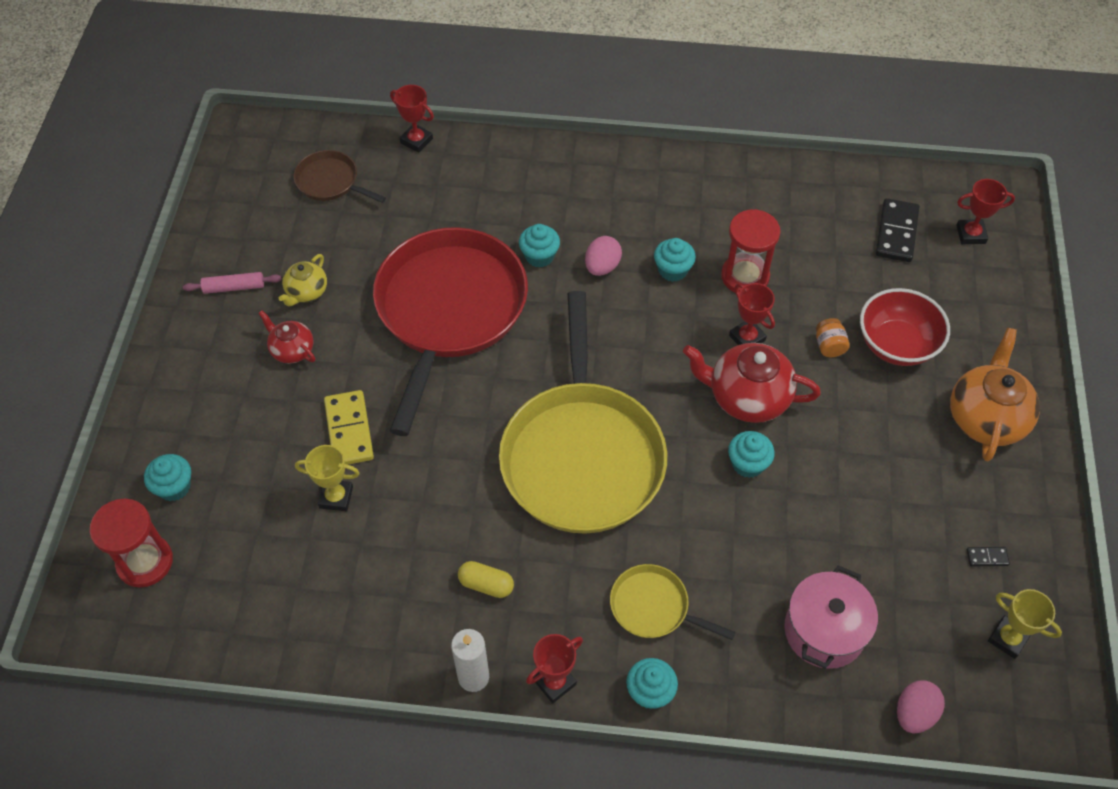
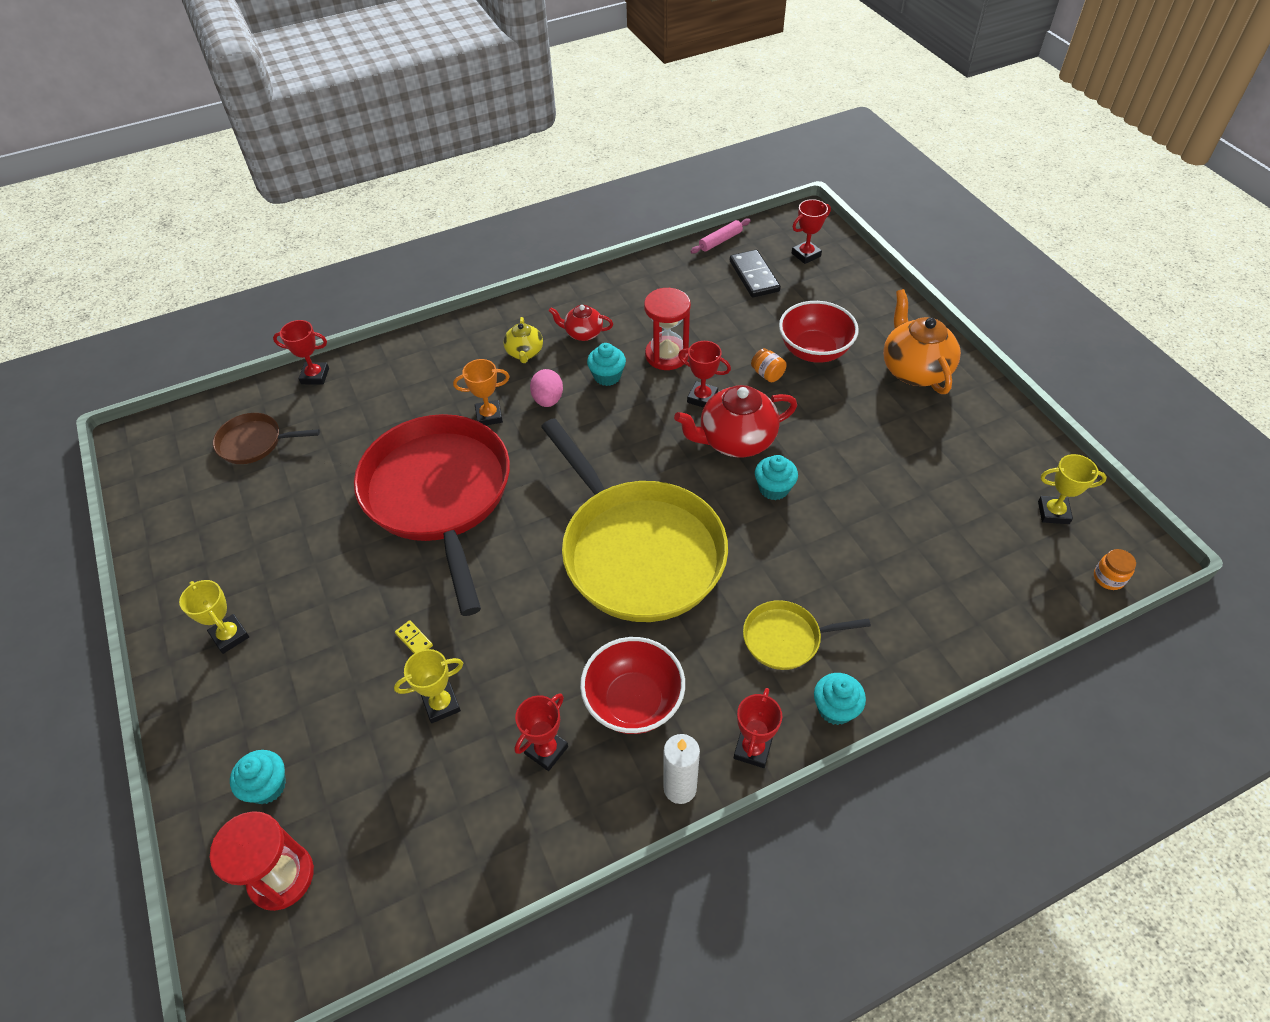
camera: 30 degrees left, 5 degrees down
pink rolling pin [183,272,282,294] -> pink rolling pin moved to [690,218,751,254]
red teapot [258,310,315,364] -> red teapot moved to [549,305,613,341]
yellow teapot [279,254,327,306] -> yellow teapot moved to [503,317,543,363]
yellow domino [324,390,374,465] -> yellow domino [395,620,433,653], size x0.46
yellow capsule [458,561,514,598] -> red bowl [580,637,685,734]
turquoise cupcake [519,224,560,268] -> orange trophy [453,359,509,425]
pink pot [784,565,878,669] -> none
pink egg [897,680,945,733] -> none
black domino [967,547,1010,566] -> none
none -> yellow trophy [179,580,249,654]
none -> red trophy [515,693,568,771]
none -> orange jar [1094,549,1136,590]

